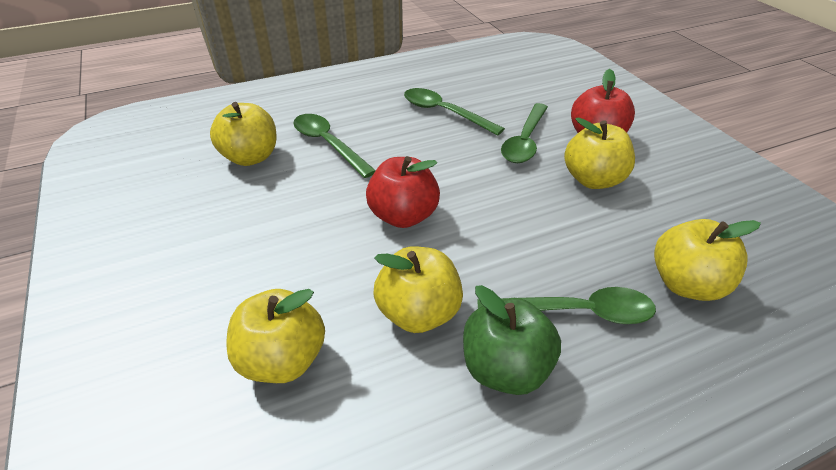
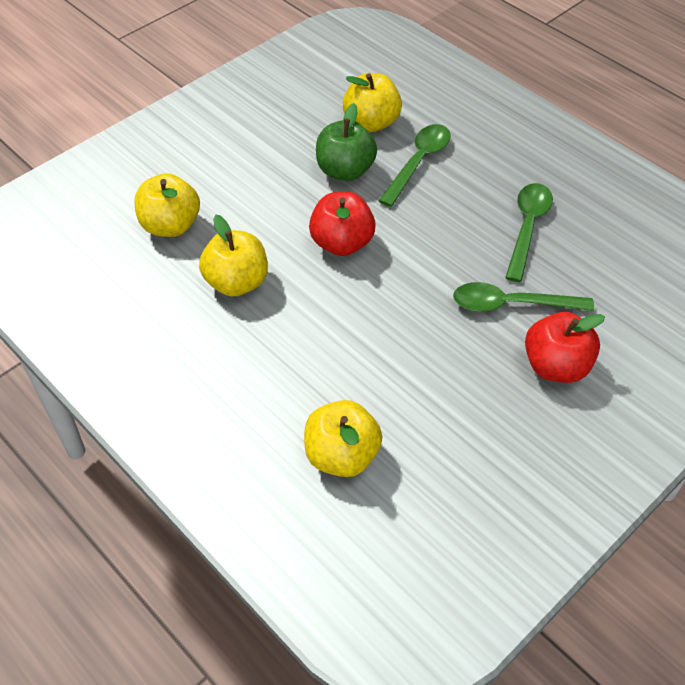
camera: 70 degrees right, 10 degrees up
green apple [463,285,561,395] -> green apple moved to [316,103,377,181]
green spoon [477,287,656,324] -> none
yellow apple [564,117,635,189] -> none

